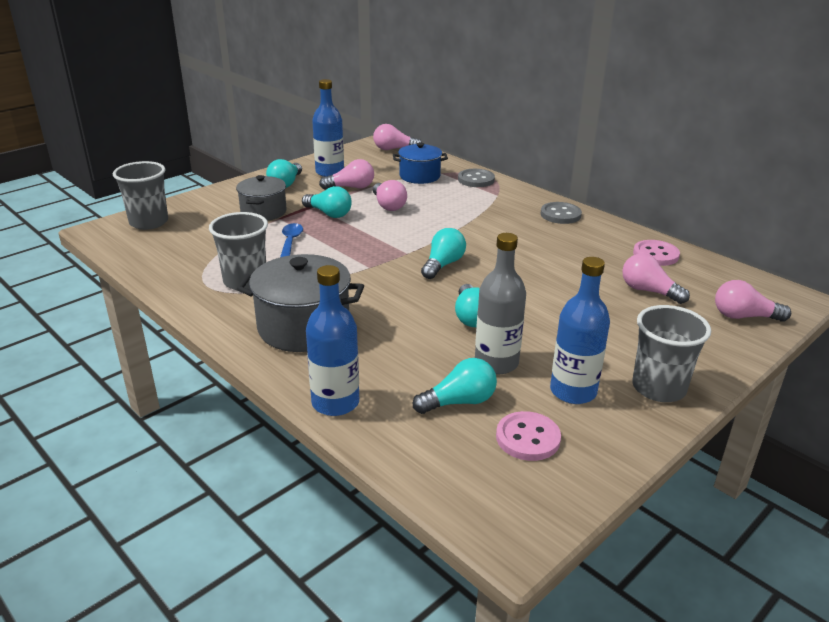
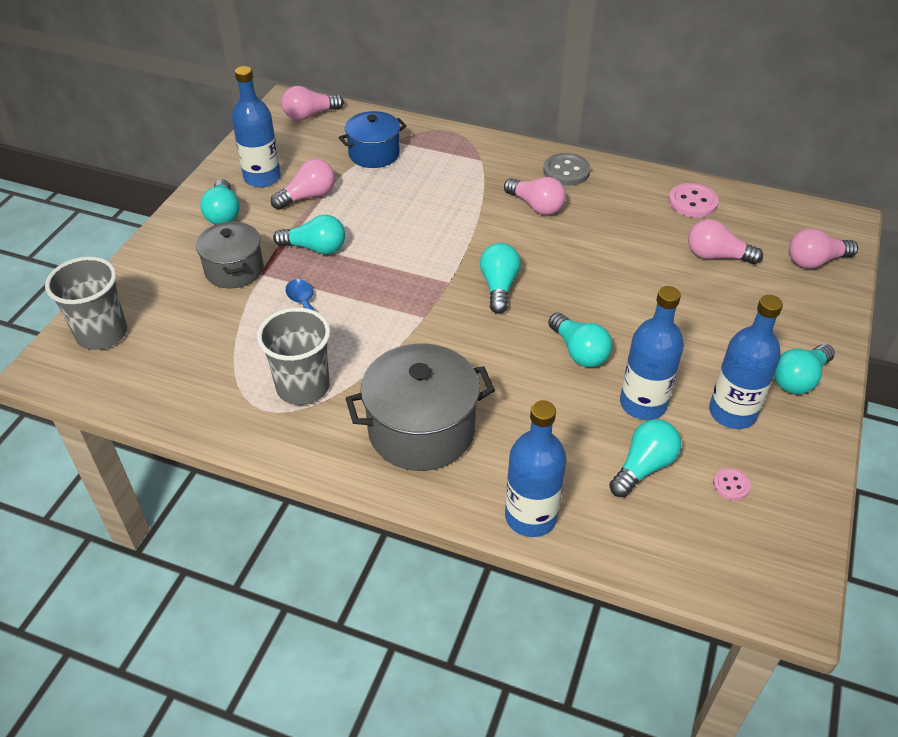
camera: 25 degrees left, 15 degrees up
pink light bulb [373,180,407,211] -> pink light bulb moved to [504,177,566,215]
grey button [458,169,495,187] -> none
grey bottle [475,233,526,374] -> blue bottle [620,286,684,420]
pink button [496,411,561,461] -> pink button [713,468,751,500], size x0.56
grey cup [632,305,711,402] -> turquoise light bulb [774,344,835,394]

